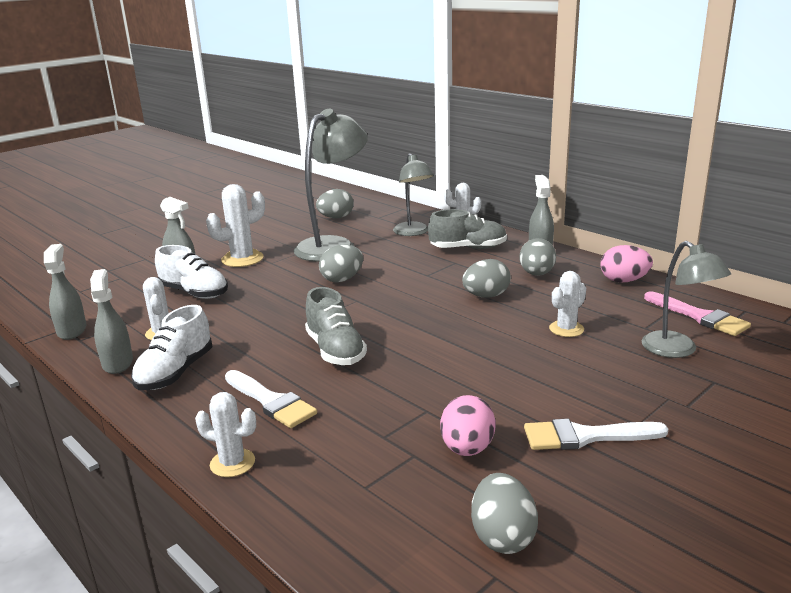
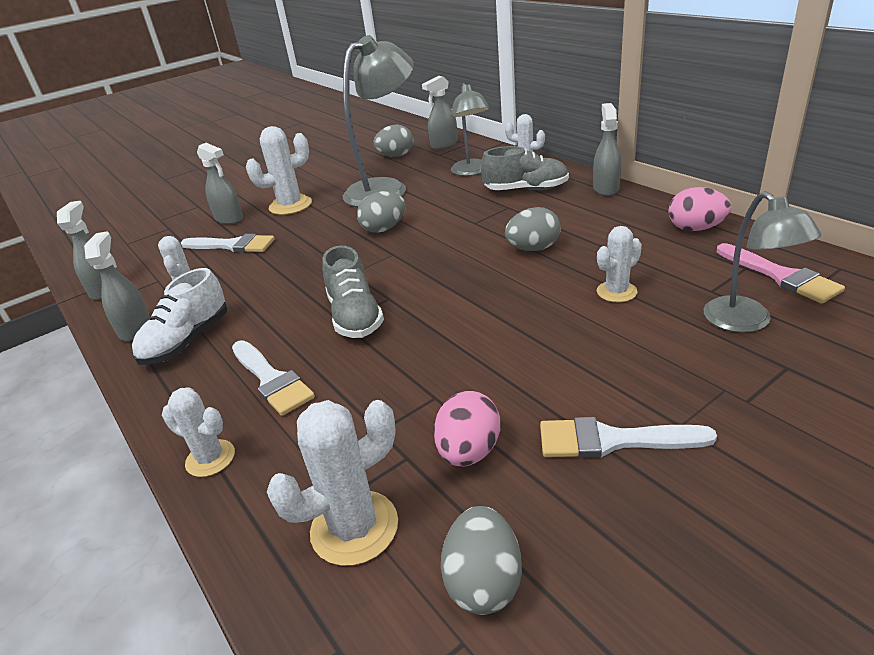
camera: 10 degrees right, 10 degrees up
white shoe [155,245,228,299] -> white brush [181,234,275,253]
grey egg [519,238,556,276] -> none
none -> white cactus [267,400,398,566]
none -> grey spray bottle [422,76,458,150]

